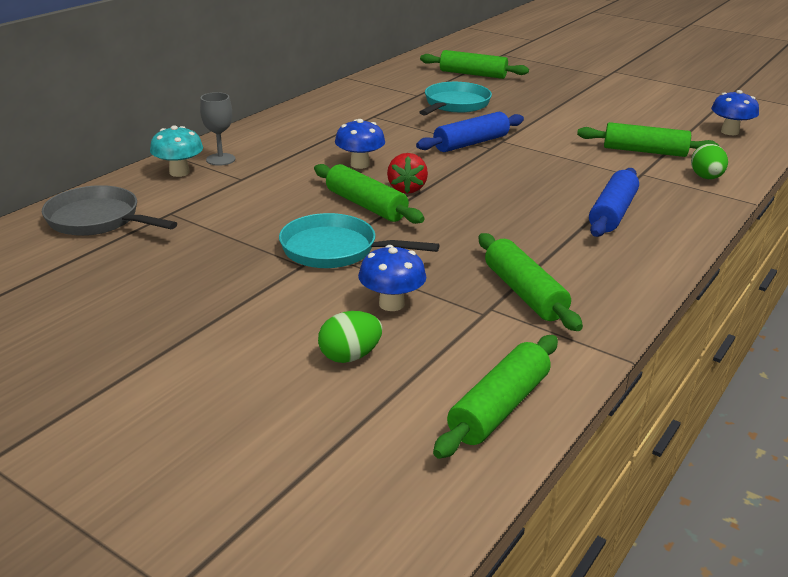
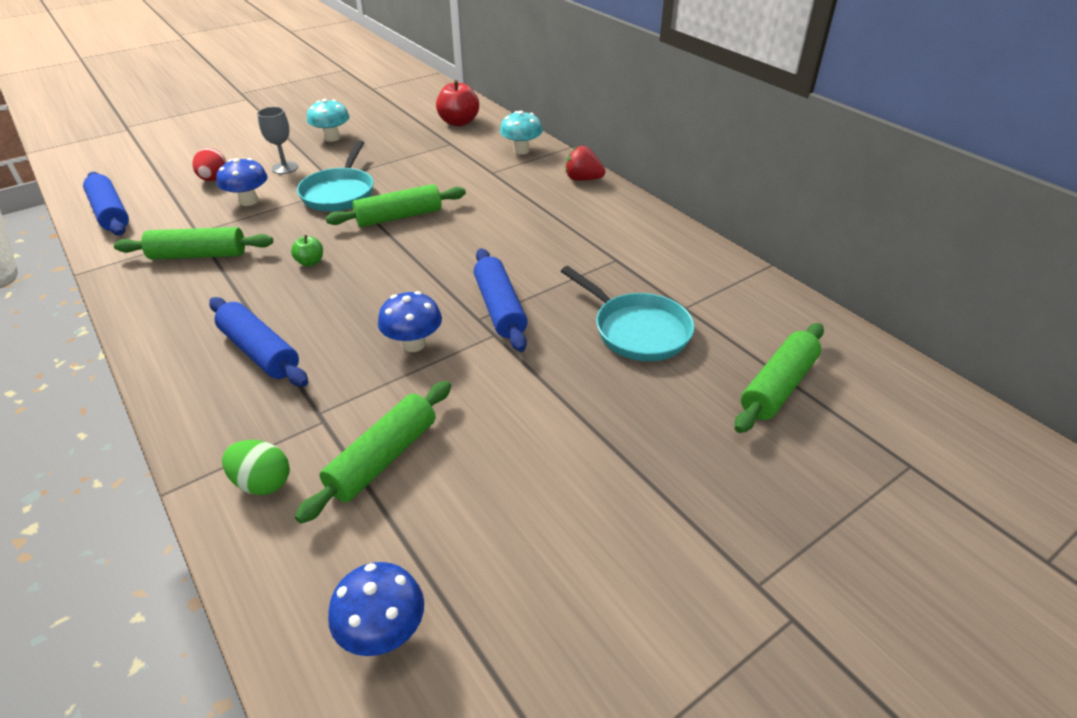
camera: 110 degrees right, 10 degrees up
grey pan [42,185,177,236] -> red apple [436,80,479,126]
grey goblet [200,92,235,166] -> grey goblet moved to [257,107,298,174]
turquoise pan [279,213,440,268] -> turquoise pan turned 150 degrees clockwise [297,140,374,212]
green egg [318,311,382,363] -> red egg [192,148,227,181]
blue mushroom [335,119,385,169] -> blue mushroom moved to [378,291,442,352]
red strawberry [387,153,428,194] -> red strawberry moved to [565,146,605,181]
green rolling pin [433,335,558,459] -> blue rolling pin [83,172,129,236]
none -> green apple [291,235,323,267]
none -> turquoise mushroom [307,99,350,142]

